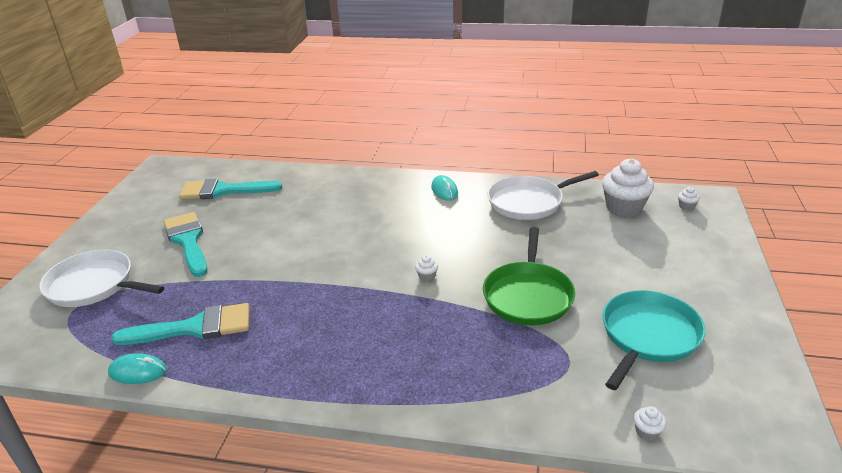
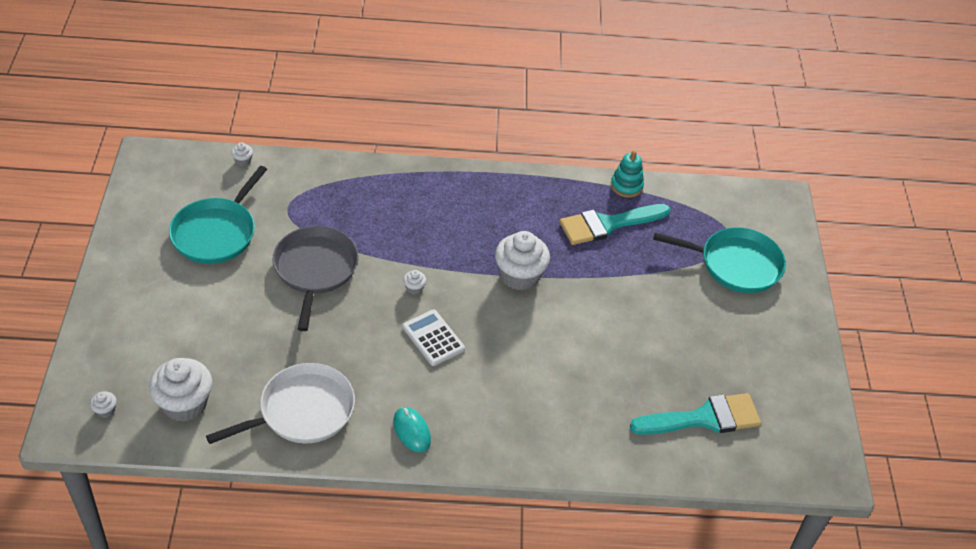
camera: 165 degrees right, 15 degrees up
white pan [39,249,164,307] -> turquoise pan [653,227,786,293]
turquoise mouse [108,353,167,384] -> turquoise stacking toy [611,151,644,198]
turquoise brush [164,212,208,277] -> none
green pan [483,227,575,325] -> grey pan [273,226,358,331]
none -> white calculator [402,309,465,366]
none -> white cupcake [495,231,550,291]

